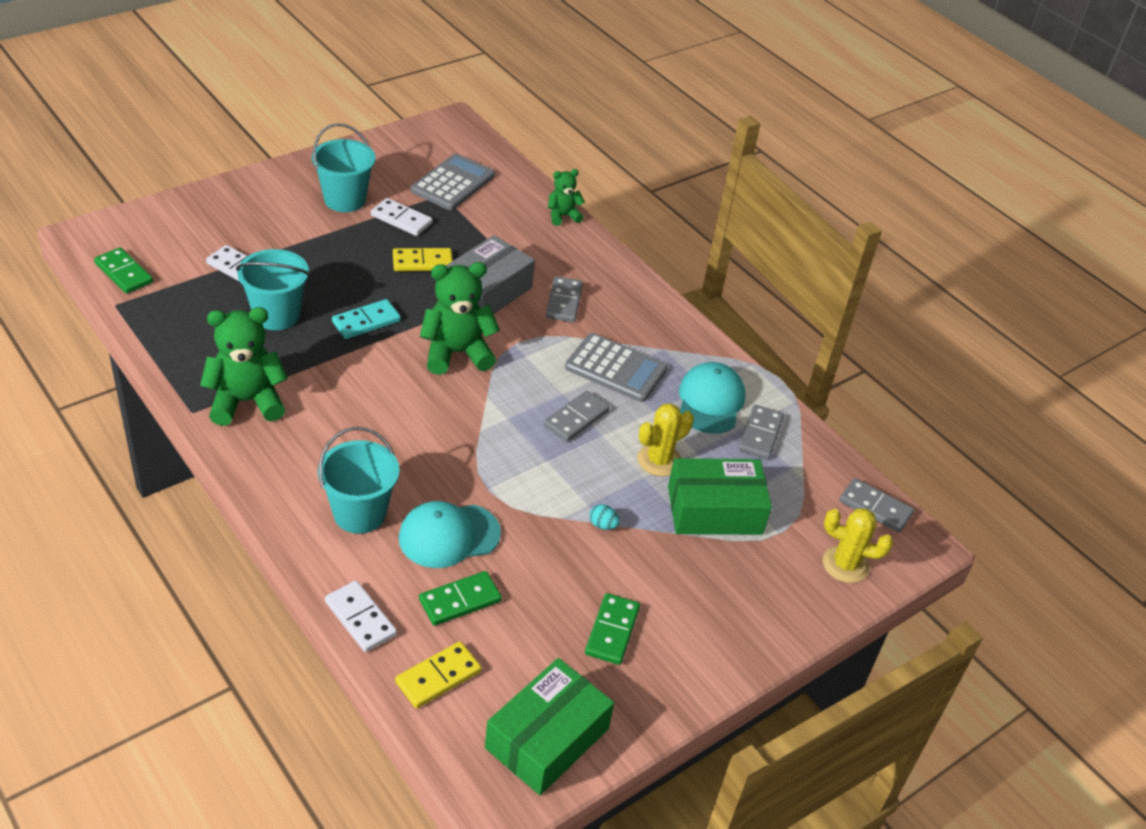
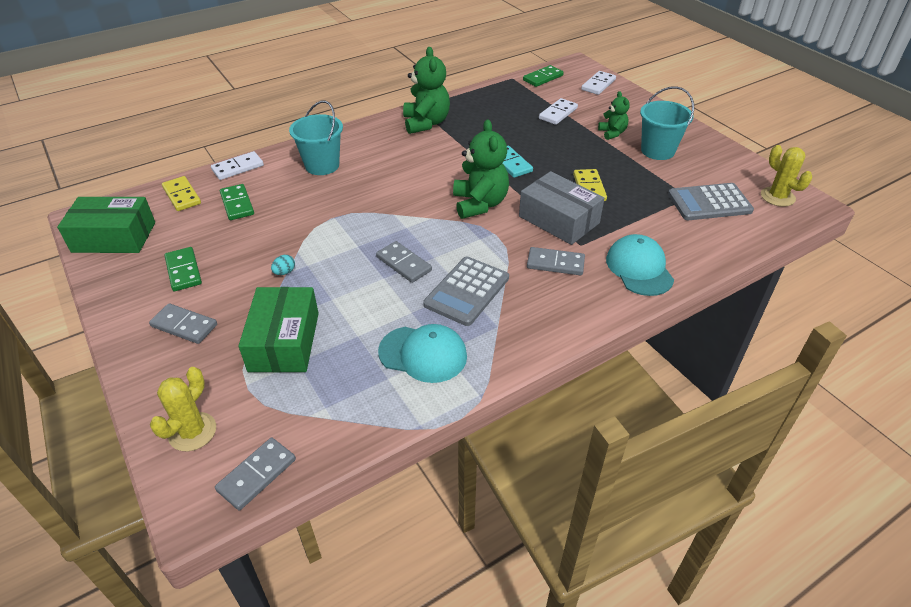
camera: 100 degrees right, 0 degrees up
turquoise bucket [236,249,310,330] -> none
white domino [371,198,433,236] -> white domino moved to [581,71,616,95]
turquoise cap [399,501,501,568] -> turquoise cap moved to [606,234,674,296]
grey calculator [411,153,495,210] -> grey calculator turned 135 degrees clockwise [668,183,754,220]
green box [485,658,614,795] -> green box turned 45 degrees counterclockwise [57,197,155,253]
green teddy bear [548,169,585,226] -> green teddy bear moved to [598,91,630,140]
green domino [585,593,640,665] -> green domino turned 45 degrees clockwise [164,247,202,291]
yellow cactus [637,403,694,477] -> yellow cactus moved to [761,145,812,207]
grey domino [738,405,784,460] -> grey domino moved to [149,303,217,344]

